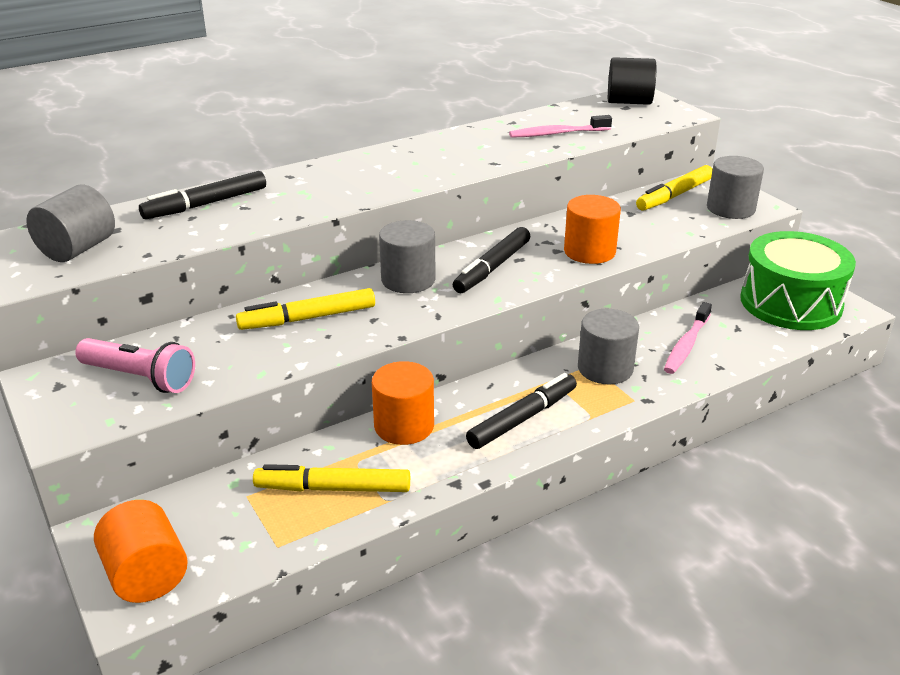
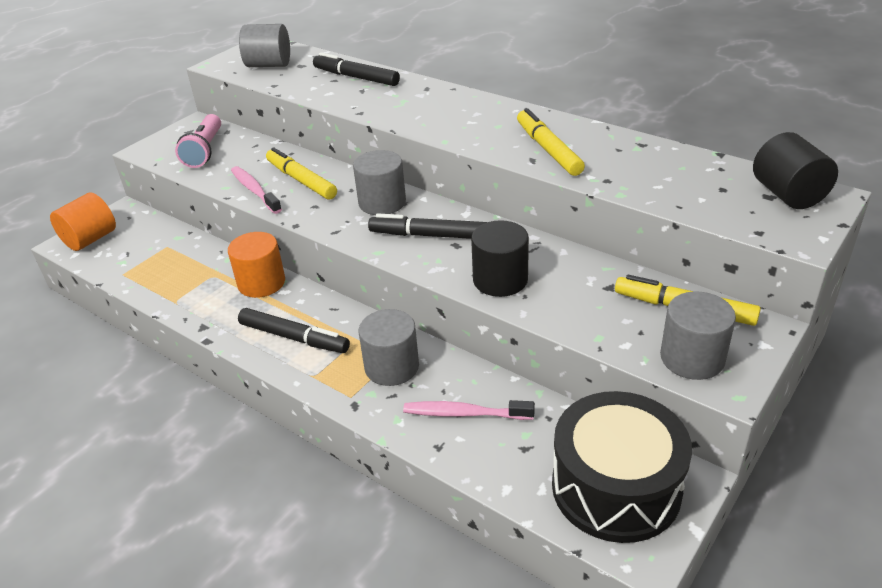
camera: 70 degrees right, 5 degrees up
yellow marker [253,464,410,492] -> yellow marker moved to [517,108,585,176]
pink toothbrush [509,115,612,138] -> pink toothbrush moved to [231,166,282,214]
orange cylinder [564,195,621,264] -> black cylinder [471,220,529,297]
green drum [740,231,856,330] -> black drum [552,391,692,543]

